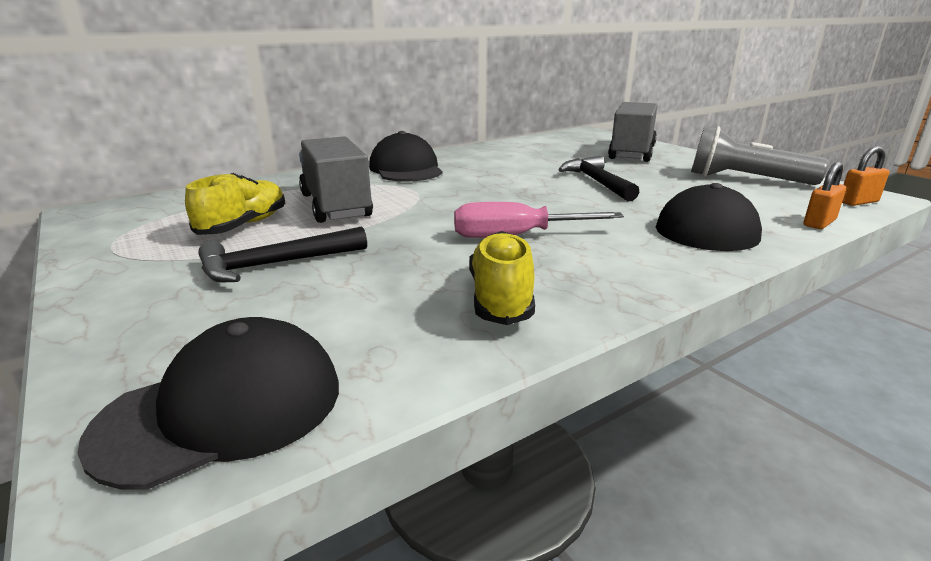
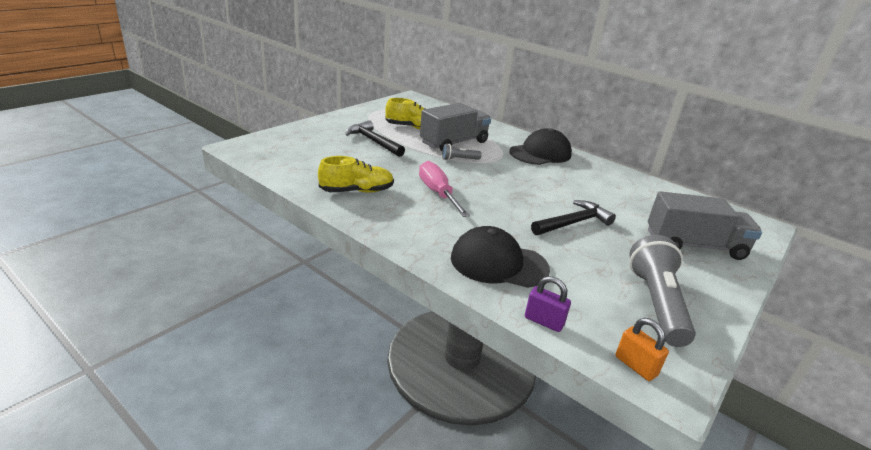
camera: 70 degrees right, 5 degrees up
black cap [77,317,339,490] -> none
orange padlock [804,162,846,229] -> purple padlock [525,276,571,332]
none -> grey flashlight [442,144,482,161]

